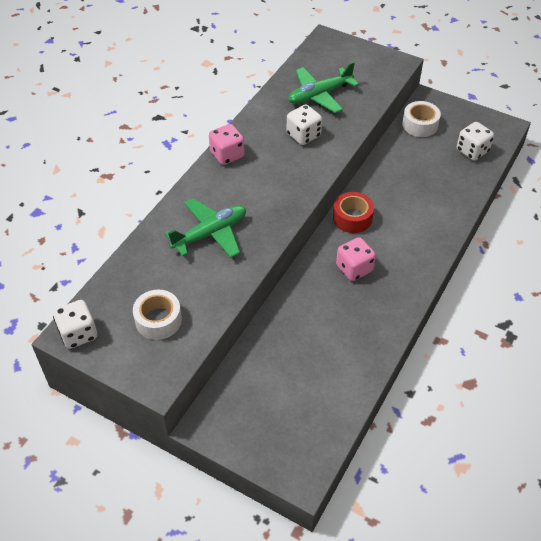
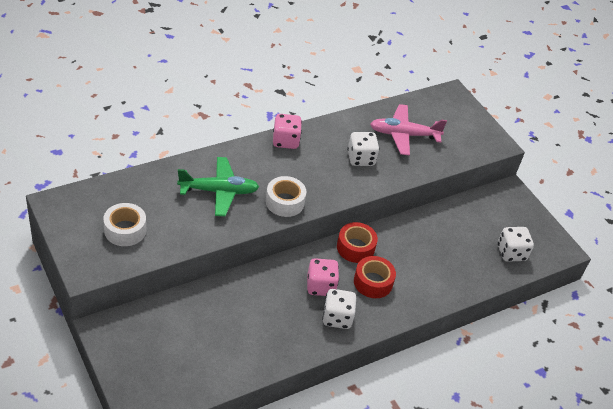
camera: 25 degrees right, 5 degrees down
white dice [53,300,97,349] -> white dice moved to [322,289,356,329]
green plane [288,62,359,113] -> pink plane [370,104,447,156]
white tape [402,101,441,137] -> white tape moved to [266,176,306,217]
none -> red tape [354,256,396,298]

